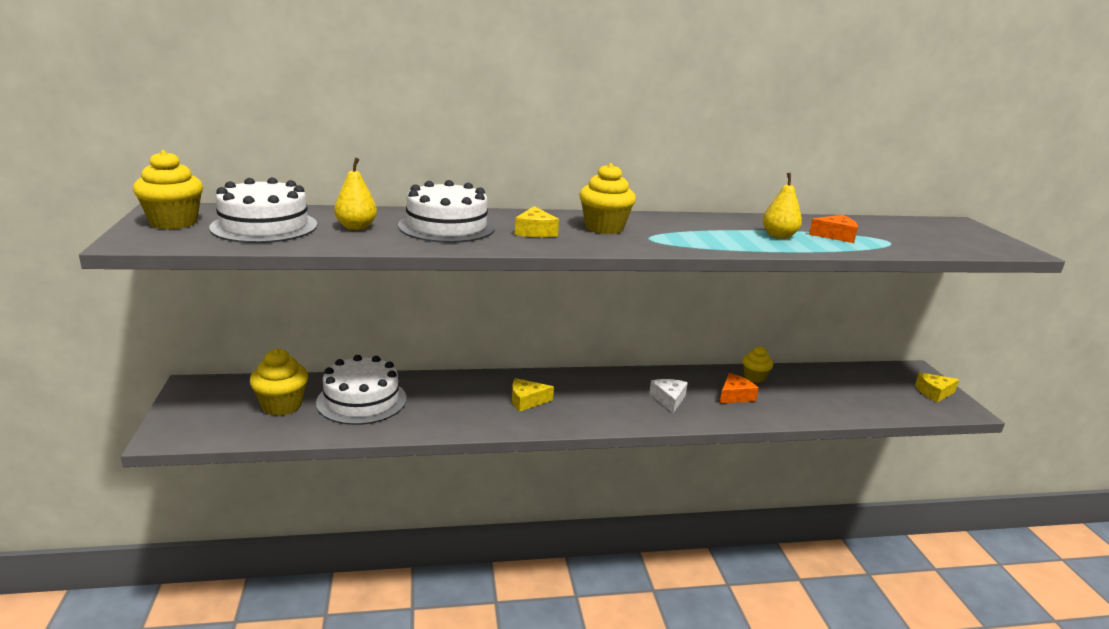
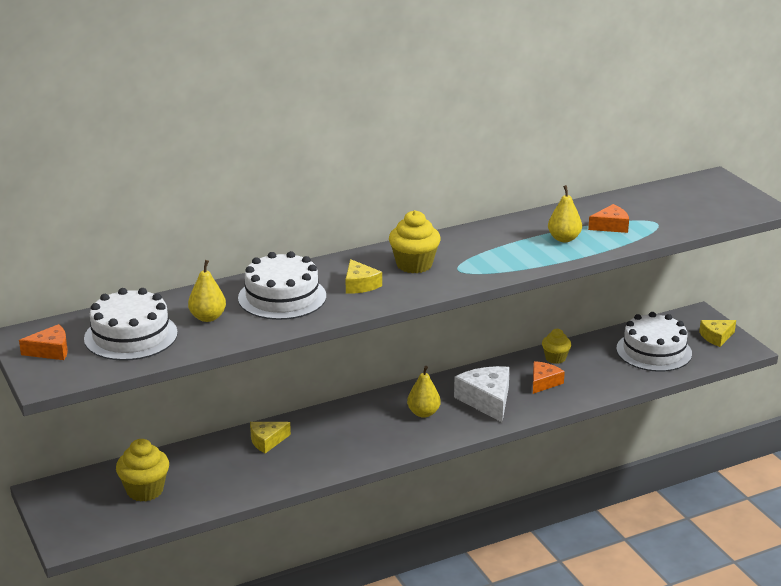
camera: 15 degrees left, 5 degrees up
yellow cupcake [133,150,203,229] -> orange cheese [19,324,68,360]
white cake [316,355,406,425] -> white cake moved to [616,312,692,372]
yellow cheese [512,378,554,412] -> yellow cheese moved to [250,422,291,453]
white cheese [649,379,688,413] -> white cheese [454,366,510,422], size x1.67
none -> yellow pear [407,366,441,418]

